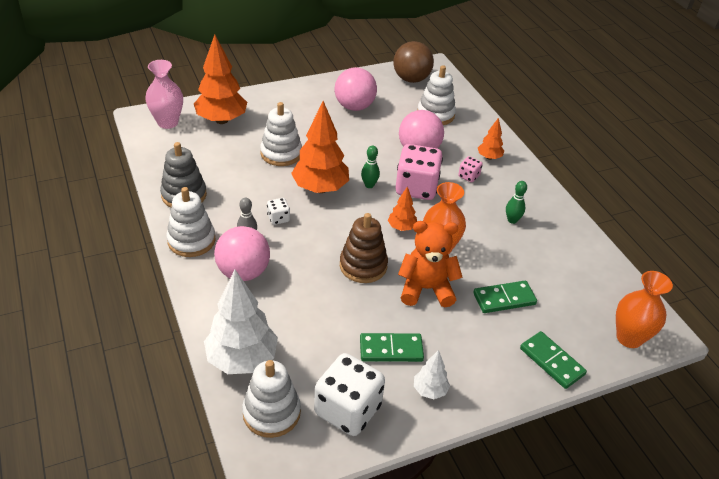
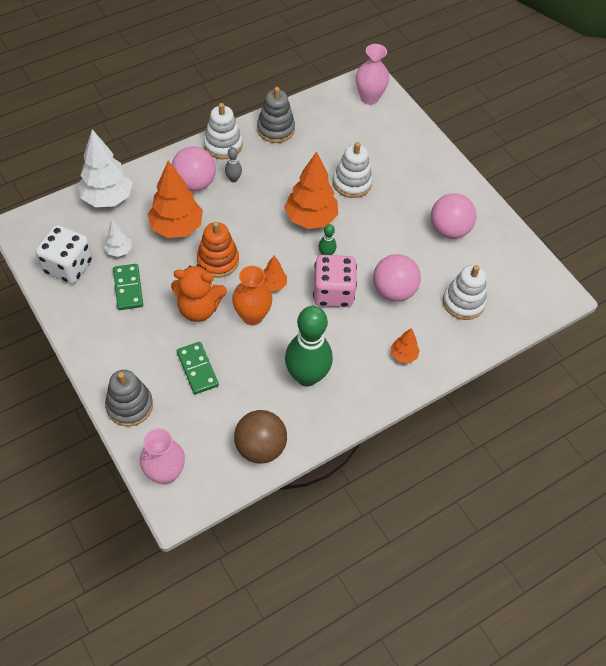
camera: 80 degrees right, 15 degrees up
orange tree [194,35,247,124] -> orange tree moved to [147,160,203,238]
white stacking toy [242,360,301,438] -> none
white dice [267,198,290,225] -> none
brown stacking toy [340,213,388,283] -> orange stacking toy [197,221,239,278]
brown ball [393,41,434,83] -> brown ball moved to [234,410,287,464]
orange teddy bear [398,221,463,307] -> orange teddy bear turned 105 degrees clockwise [171,264,227,322]
white tree [414,350,450,399] -> white tree moved to [104,220,132,257]
pink dice [458,156,483,182] -> none
green bowling pin [506,181,527,224] -> green bowling pin [285,306,333,387], size x2.39
green domino [520,331,587,389] -> grey stacking toy [105,370,153,427]
orange vase [616,271,673,348] -> pink vase [140,428,185,485]

